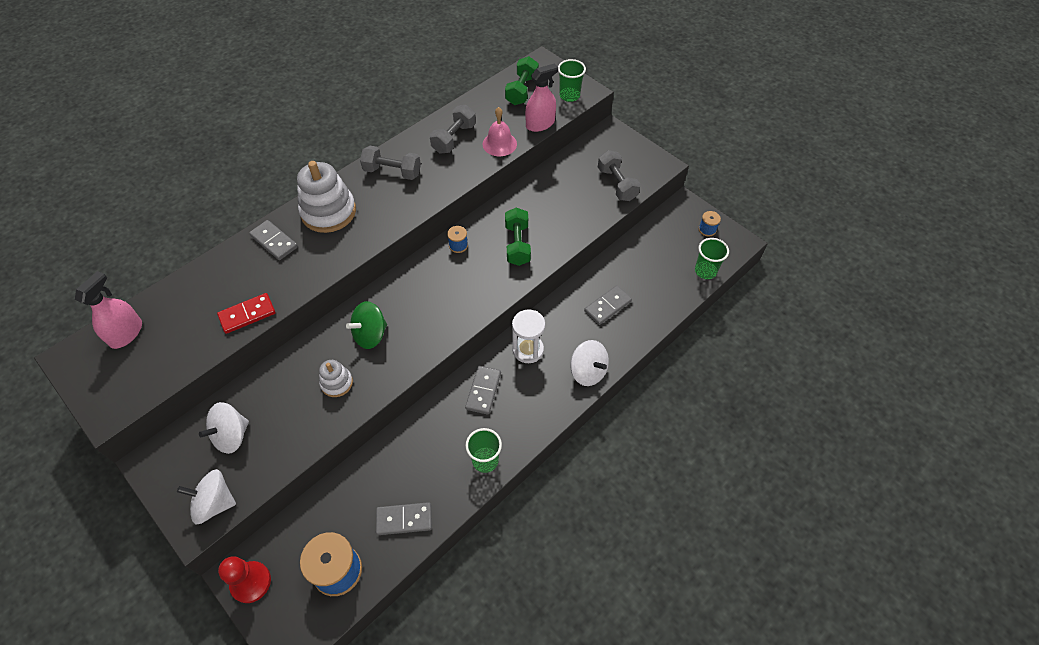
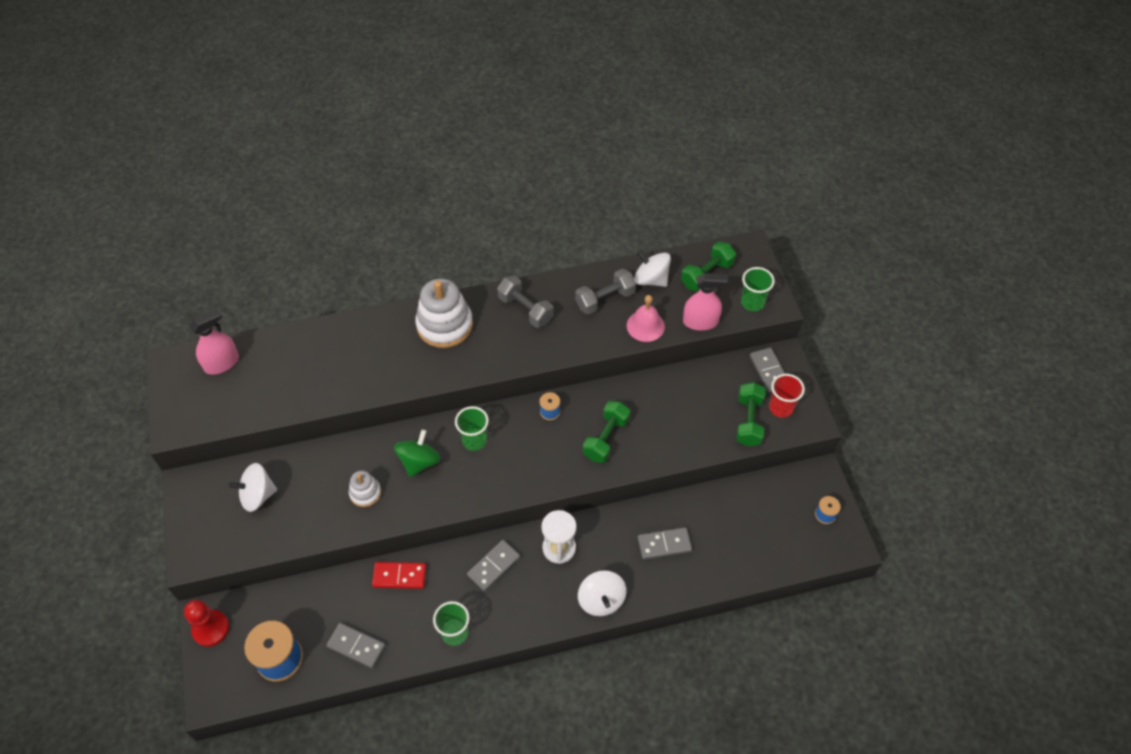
camera: 30 degrees right, 0 degrees up
white spinning top [177,469,236,524] -> white spinning top moved to [634,250,671,287]
red domino [217,293,275,334] -> red domino moved to [372,562,426,589]
grey domino [249,220,298,260] -> grey domino moved to [750,347,785,393]
green spinning top [346,301,387,349] -> green spinning top turned 120 degrees clockwise [394,429,441,477]
grey dumbbell [598,150,641,201] -> green dumbbell [736,382,766,446]
green cup [695,238,729,279] -> green cup moved to [455,406,489,451]
none -> red cup [769,374,805,418]

